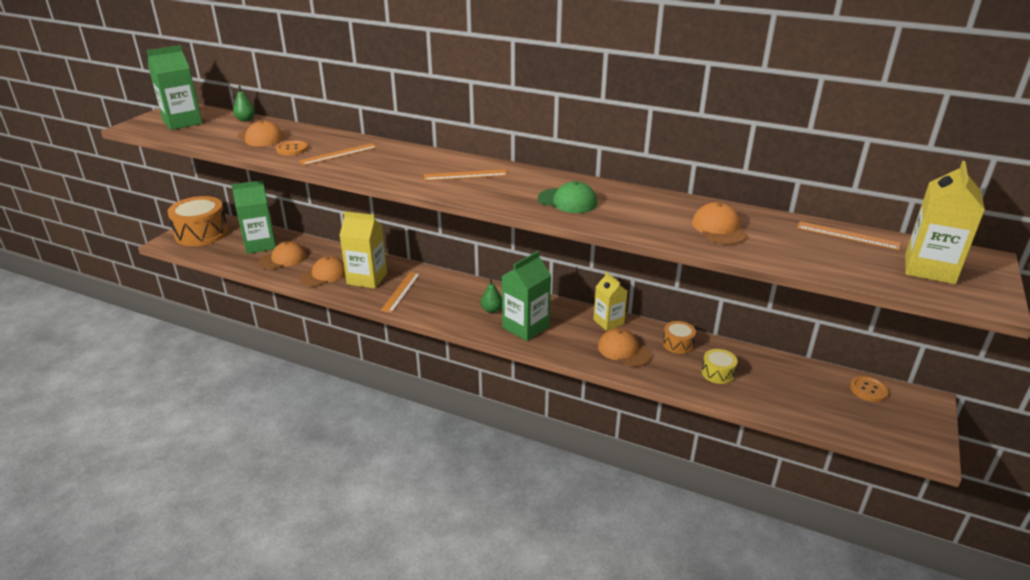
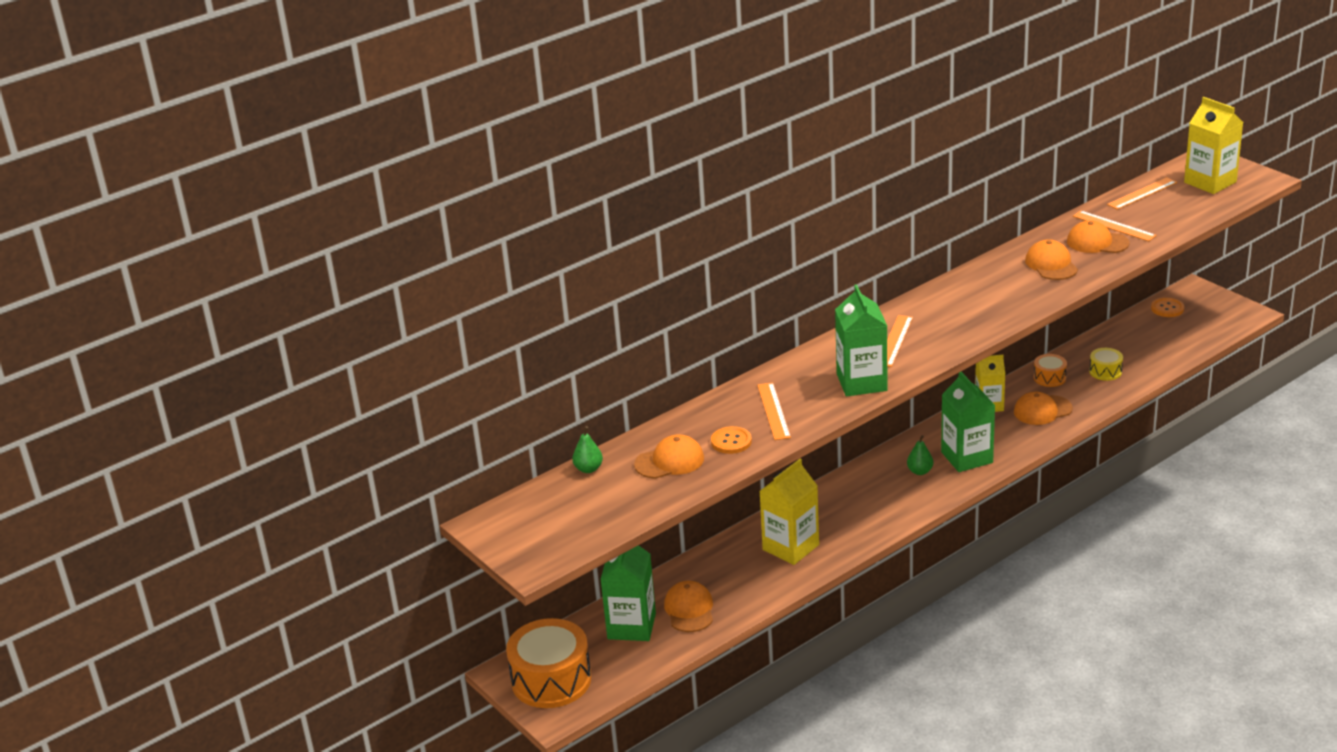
camera: 60 degrees left, 0 degrees up
green carton [146,45,202,130] -> green carton moved to [835,285,887,396]
orange cap [300,256,345,287] -> orange cap moved to [1025,239,1078,280]
orange ruler [381,272,420,313] -> orange ruler moved to [1073,210,1157,241]
green cap [538,181,597,213] -> none

